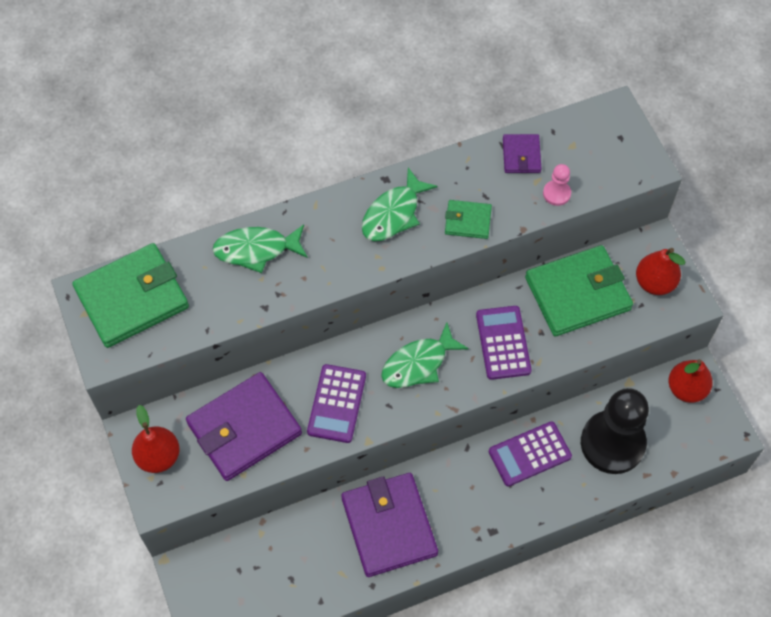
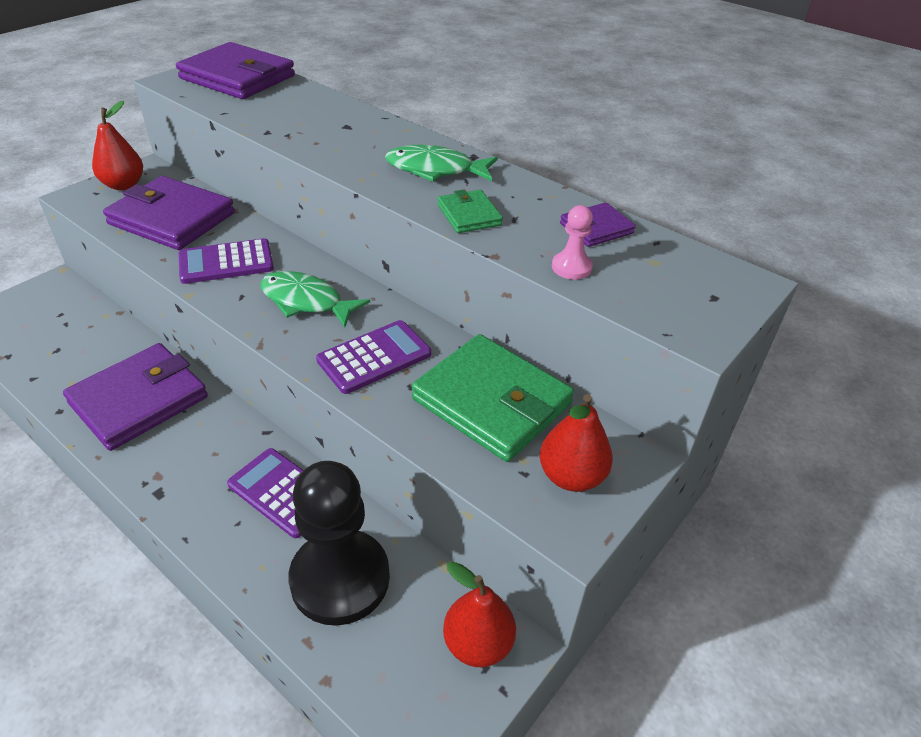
camera: 60 degrees right, 20 degrees down
green wallet [72,243,189,348] -> purple wallet [176,42,295,99]
green fish [212,224,308,273] -> none

